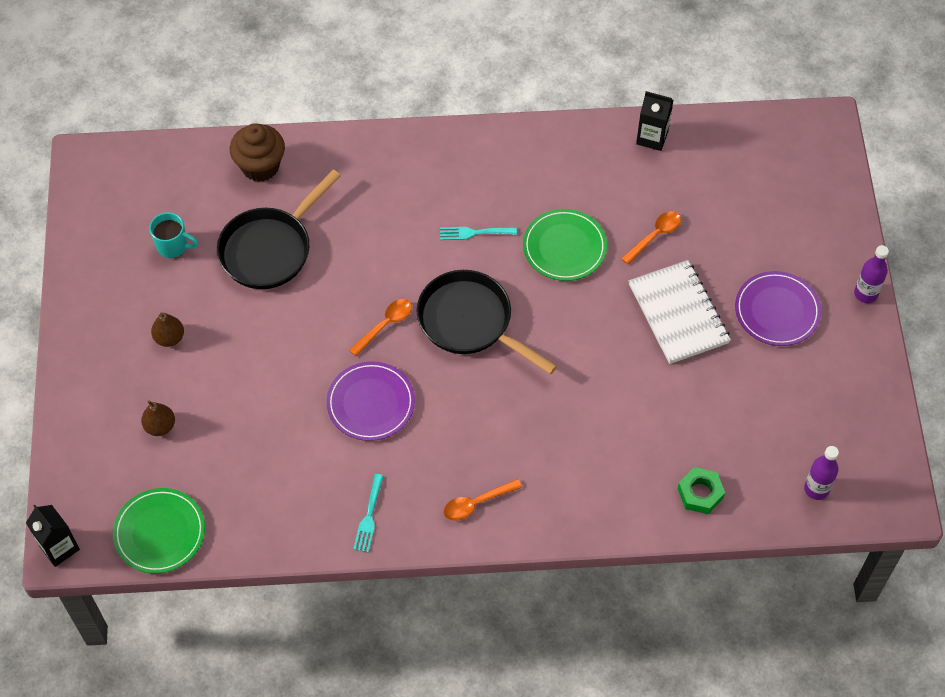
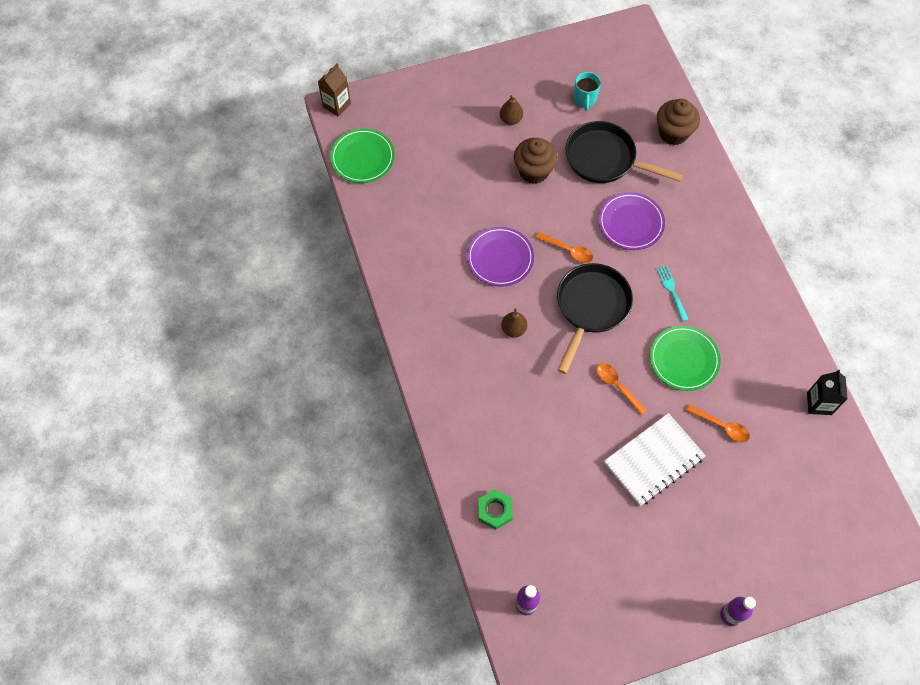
camera: 75 degrees right, 5 degrees up
black carton [26,505,80,567] -> brown carton [318,64,351,117]
brown pear [141,400,175,436] -> brown pear moved to [501,308,527,338]
turquoise fork [353,474,384,553] -> none
orange spoon [443,479,522,521] -> orange spoon moved to [596,363,647,415]
purple plate [735,271,821,346] -> purple plate moved to [598,192,665,250]
none -> brown cupcake [514,138,558,184]

